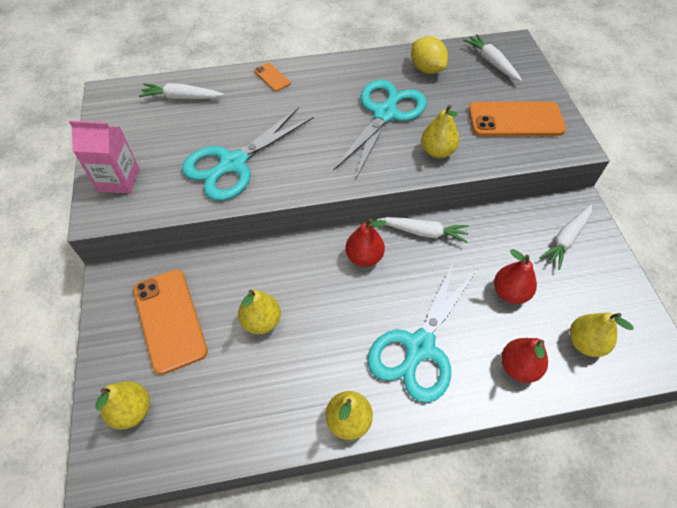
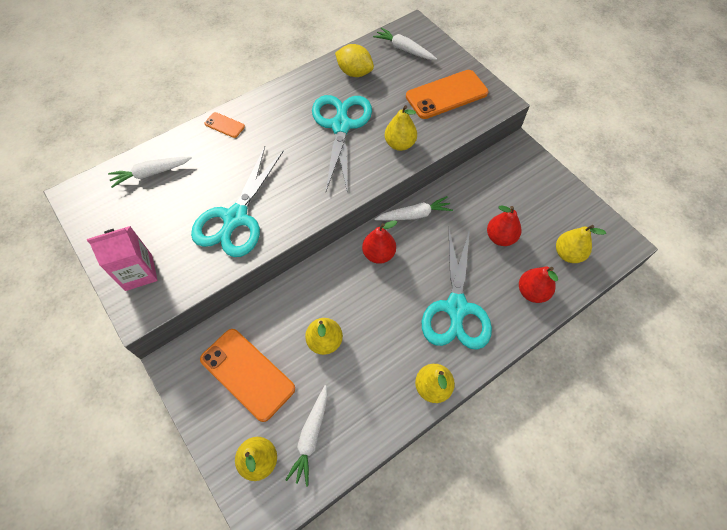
camera: 25 degrees left, 5 degrees up
white carrot [539,205,592,270] -> white carrot moved to [286,385,328,487]

